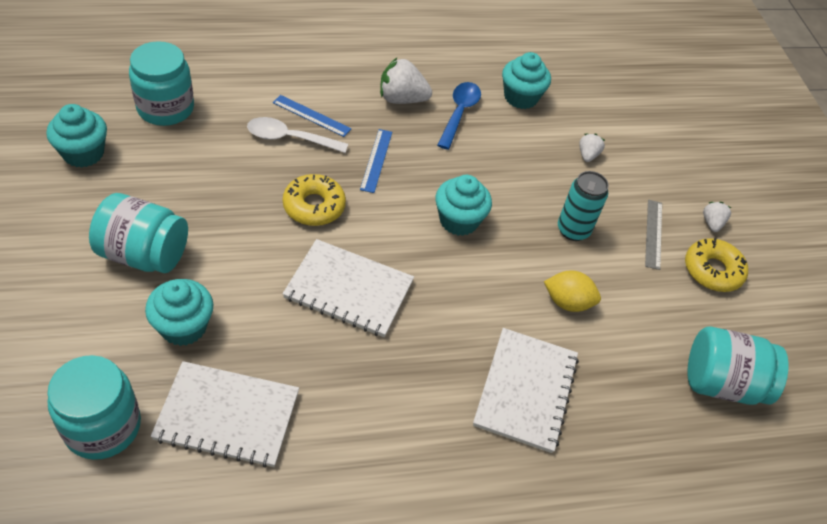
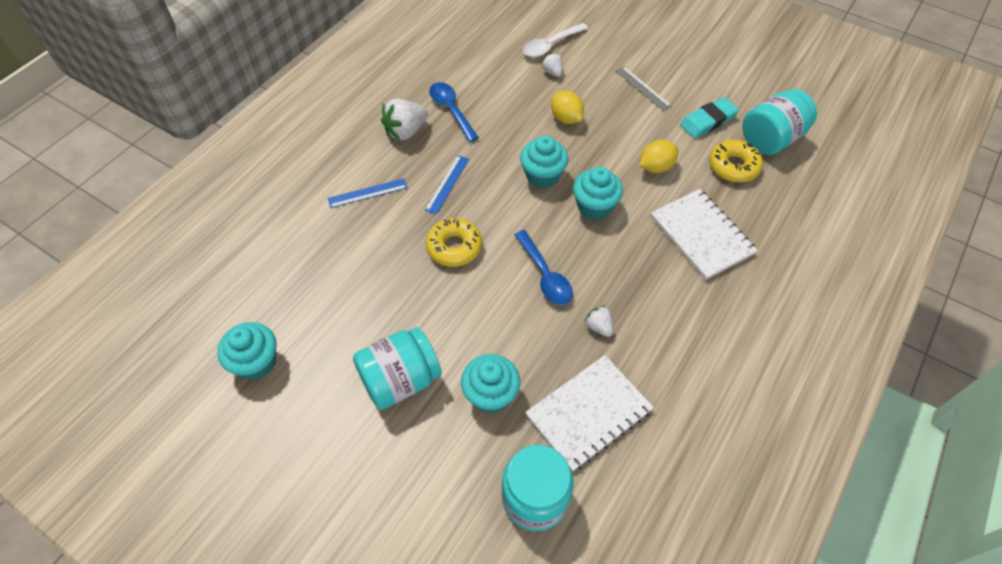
camera: 40 degrees left, 5 degrees up
turquoise jar [129,41,194,126] -> none
white spoon [247,117,348,153] -> white spoon moved to [523,23,588,57]
white notebook [283,239,414,337] -> blue spoon [514,230,573,305]
blue ruler [360,129,392,193] -> blue ruler turned 60 degrees clockwise [425,155,469,214]
turquoise cupcake [502,52,551,109] -> turquoise cupcake moved to [573,167,623,220]
turquoise can [558,171,609,241] -> none
yellow donut [685,238,748,292] -> yellow donut moved to [709,140,763,183]
white strawberry [703,202,731,232] -> white strawberry moved to [584,306,613,337]
none -> yellow lemon [551,91,584,124]
none -> turquoise eraser [680,97,739,138]

